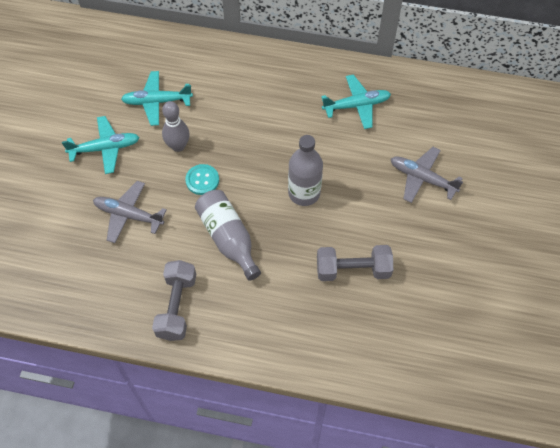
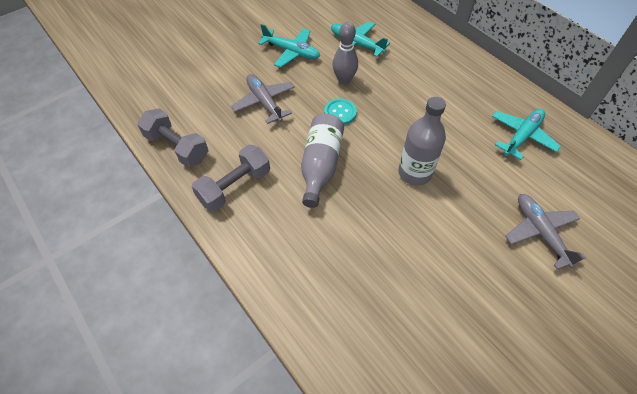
camera: 40 degrees right, 5 degrees down
grey dumbbell [317,245,393,281] -> grey dumbbell moved to [138,108,208,167]
turquoise plane [321,74,391,129] -> turquoise plane turned 75 degrees counterclockwise [492,109,561,160]

